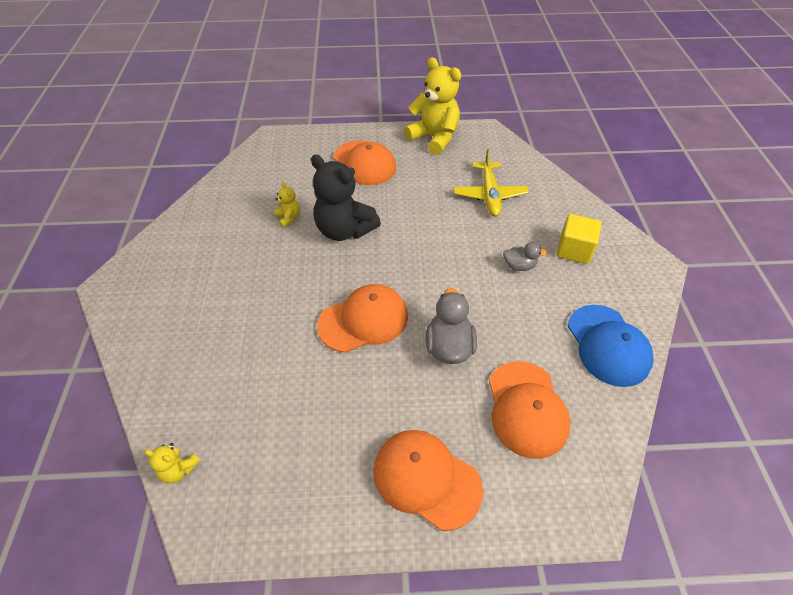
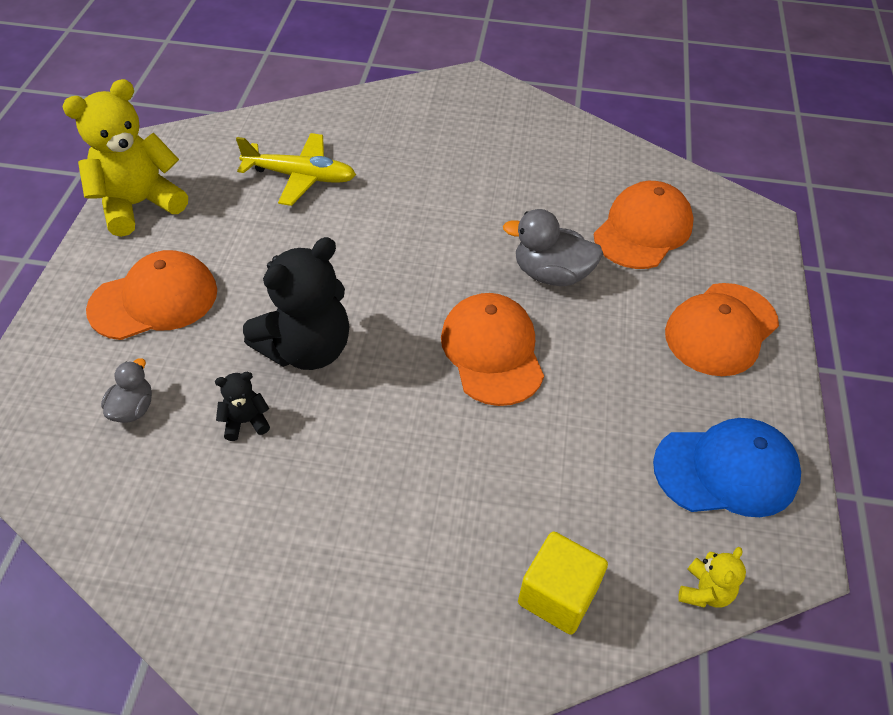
camera: 80 degrees left, 0 degrees up
yellow teddy bear [274,182,300,227] -> black teddy bear [215,372,270,441]
orange cap [489,361,571,459] -> orange cap turned 60 degrees counterclockwise [594,181,694,269]
grey duck [503,242,547,271] -> grey duck moved to [101,358,152,423]
yellow cube [556,214,601,264] -> yellow cube moved to [518,531,608,635]
blue cap [568,305,654,387] -> blue cap moved to [653,418,801,517]

